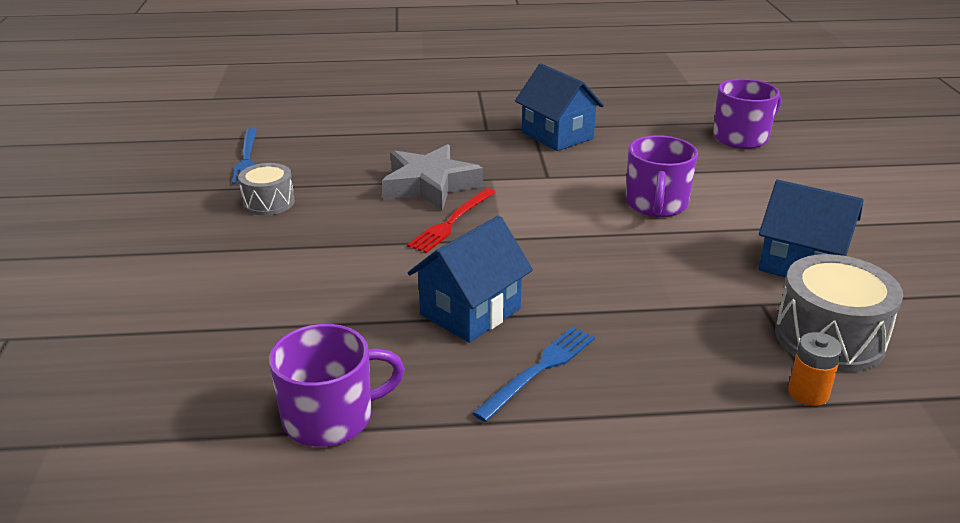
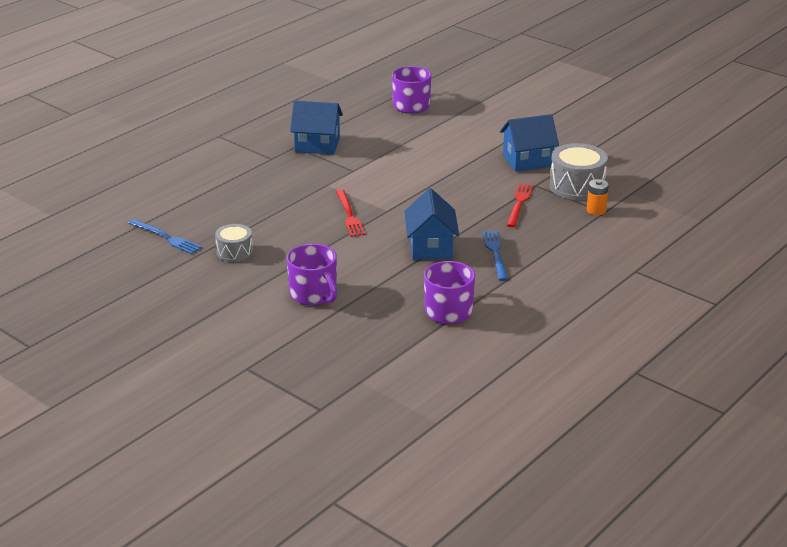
camera: 45 degrees left, 0 degrees up
grey star [382,144,483,211] -> none
purple mug [625,135,698,217] -> purple mug moved to [287,244,337,306]
none -> red fork [507,183,533,227]

